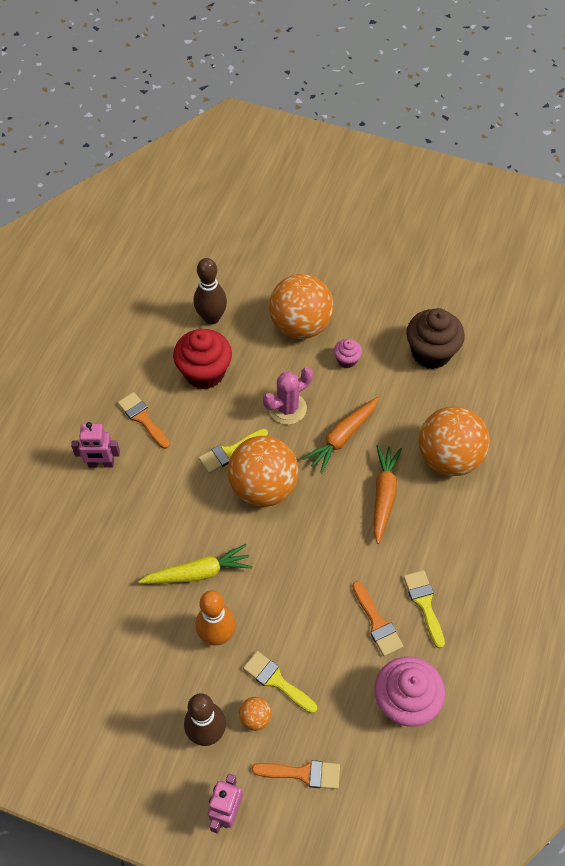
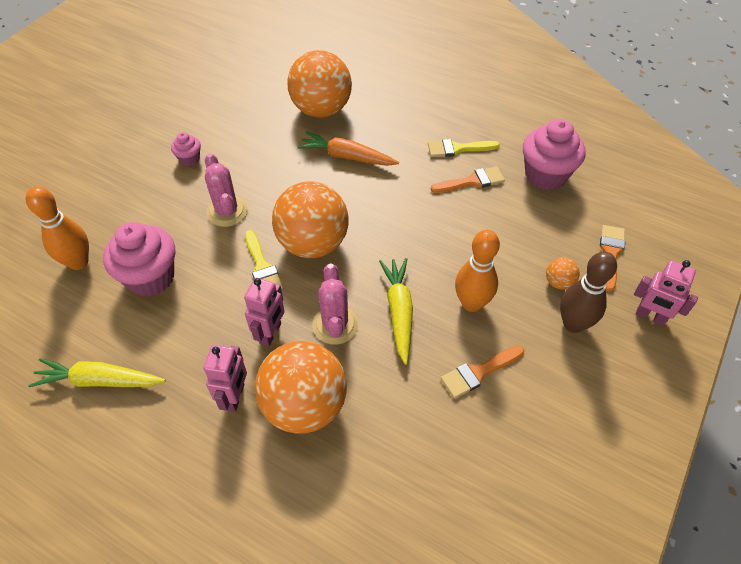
camera: 80 degrees left, 5 degrees down
orange brush [118,392,170,449] -> orange brush moved to [441,345,524,399]
red cupcake [173,329,232,389] -> pink cupcake [103,222,175,297]
brown bowling pin [193,258,227,324] -> orange bowling pin [26,186,89,270]
yellow brush [243,651,317,714] -> none
orange ball [269,274,334,339] -> orange ball moved to [255,341,347,434]
orange carrot [302,397,379,474] -> none
brown cupcake [406,308,465,369] -> none
none -> yellow carrot [28,358,165,387]
none -> pink robot [244,278,284,347]
none -> pink cactus [312,263,358,345]

